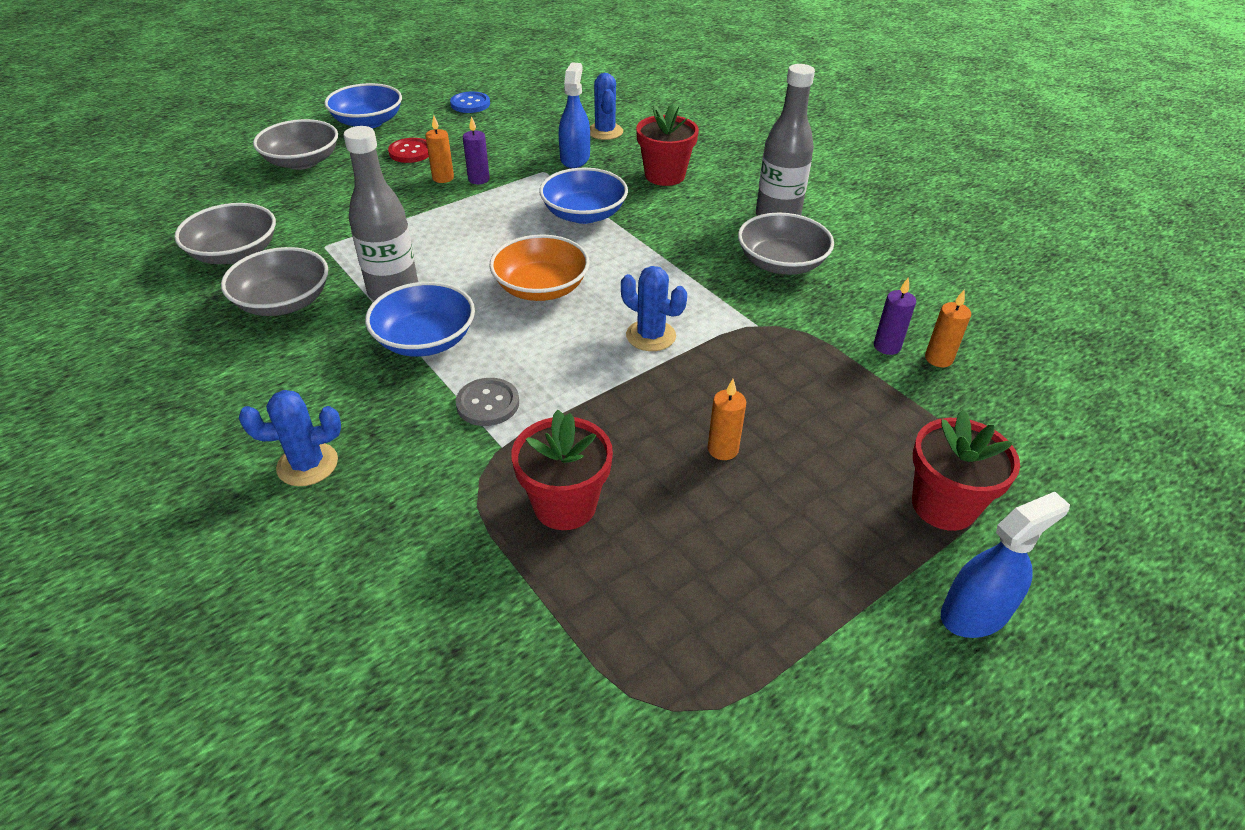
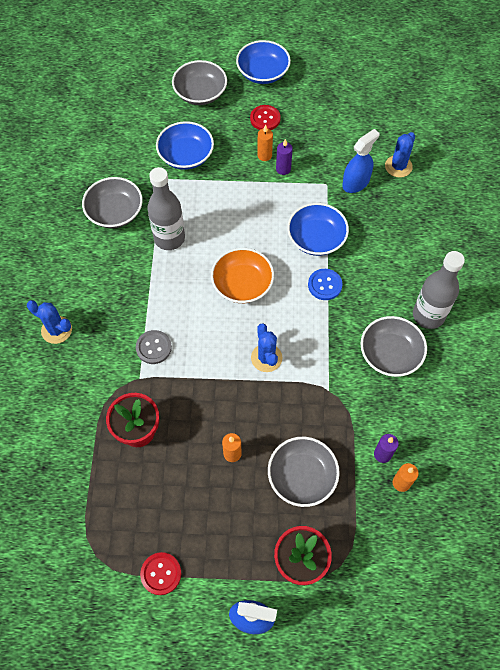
camera: 40 degrees right, 20 degrees up
grey bowl [174,203,276,264] -> grey bowl moved to [268,437,340,507]
blue bowl [365,282,475,357] -> blue bowl moved to [156,121,214,170]
blue button [450,92,490,113] -> blue button moved to [308,269,343,300]
red flower pot [636,104,699,186] -> none
none -> red button [140,552,181,595]

